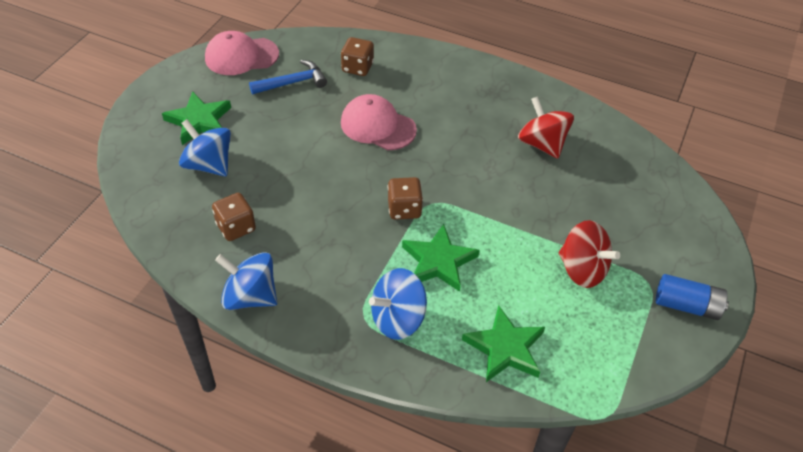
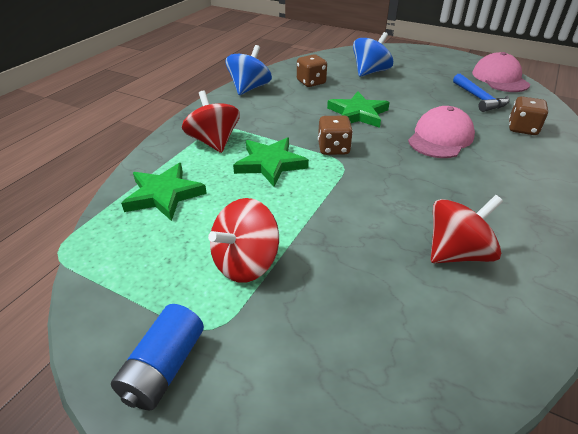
camera: 95 degrees right, 10 degrees down
green star [162,91,231,145] -> green star moved to [327,91,390,128]
blue spinning top [369,268,427,340] -> red spinning top [182,91,240,153]

